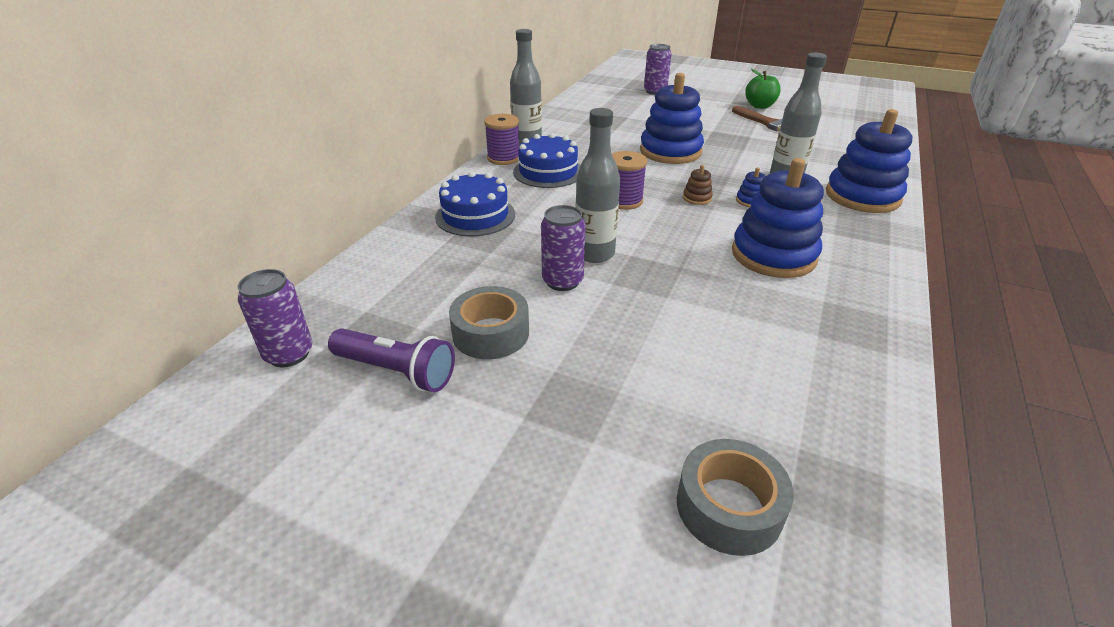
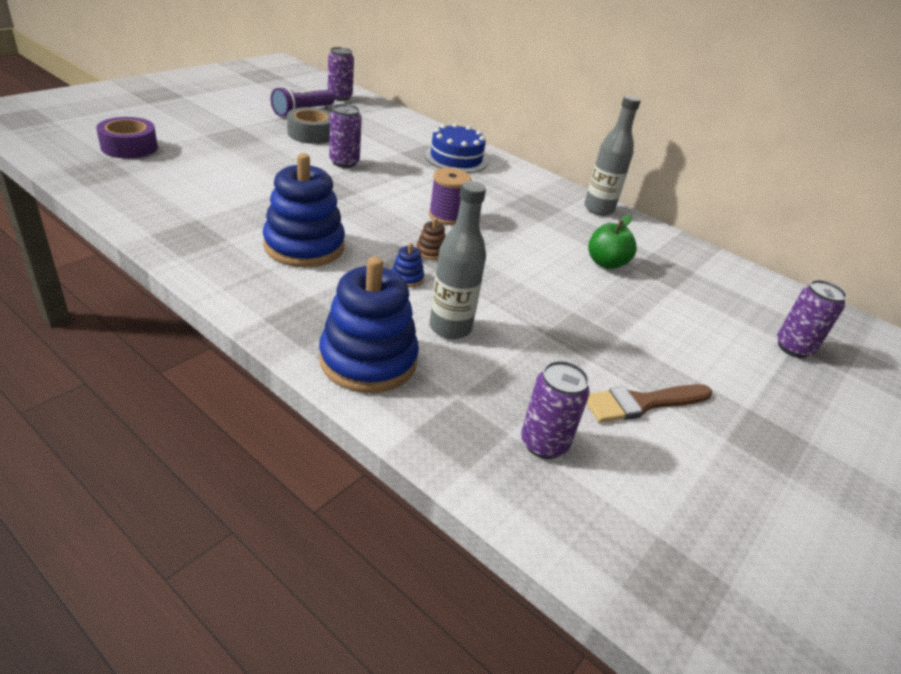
camera: 100 degrees right, 0 degrees up
purple spool [484,114,519,165] -> none
blue cake [513,133,580,188] -> none
grey bottle [575,108,620,263] -> none
blue stacking toy [640,73,704,164] -> none
grey tape [677,439,794,556] -> purple tape [96,117,158,159]
green apple [745,69,781,109] -> green apple moved to [588,215,637,269]
none -> purple can [521,361,590,459]

